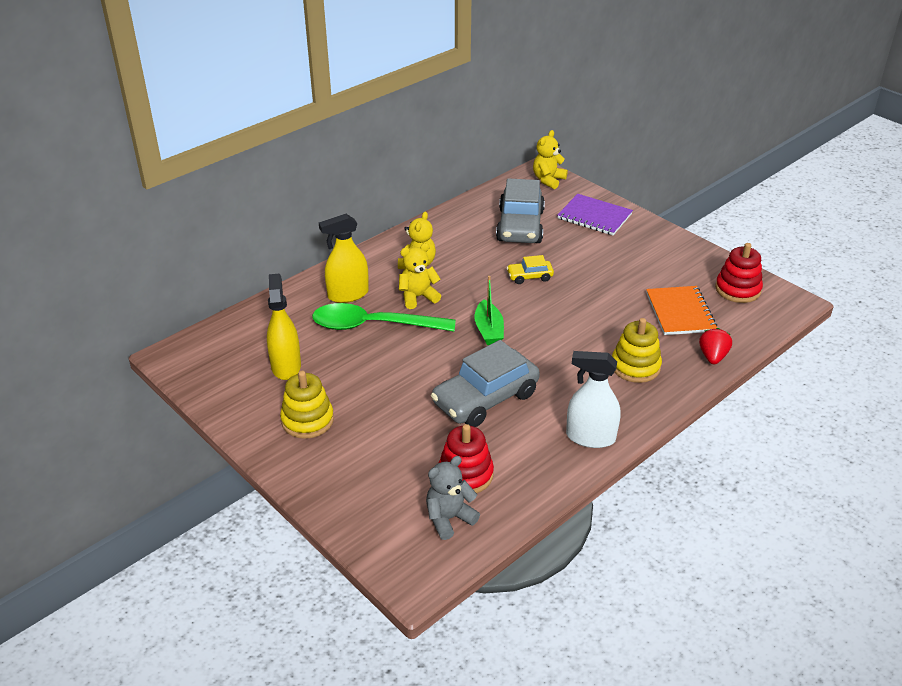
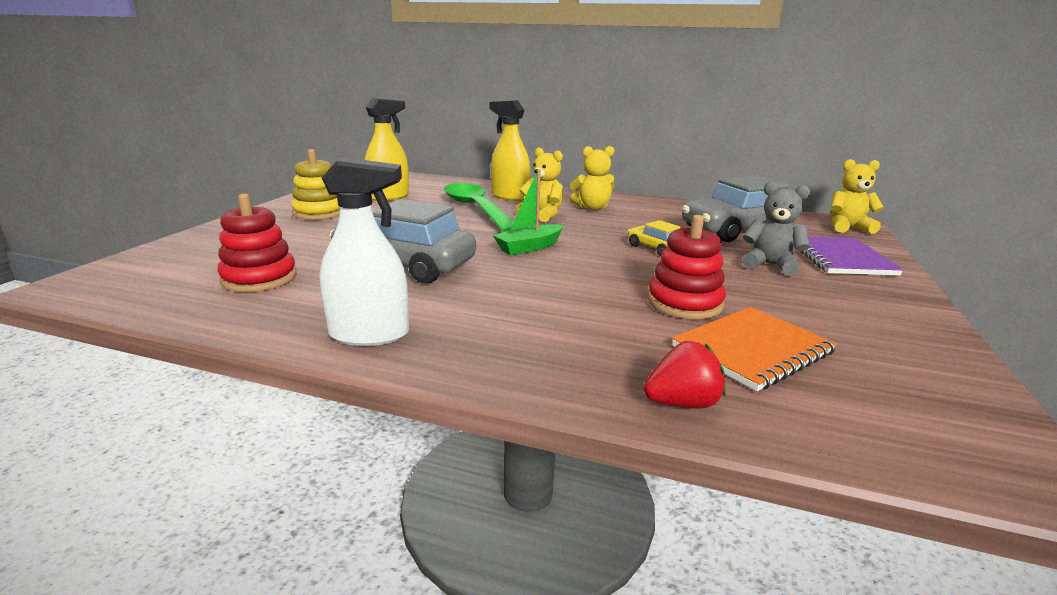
camera: 60 degrees right, 15 degrees down
grey teddy bear [426,456,480,540] -> grey teddy bear moved to [742,182,810,276]
white spray bottle [566,351,620,448] -> white spray bottle turned 105 degrees clockwise [319,157,409,346]
yellow stacking toy [612,318,662,383] -> none
red stacking toy [715,243,763,303] -> red stacking toy moved to [648,215,726,319]

